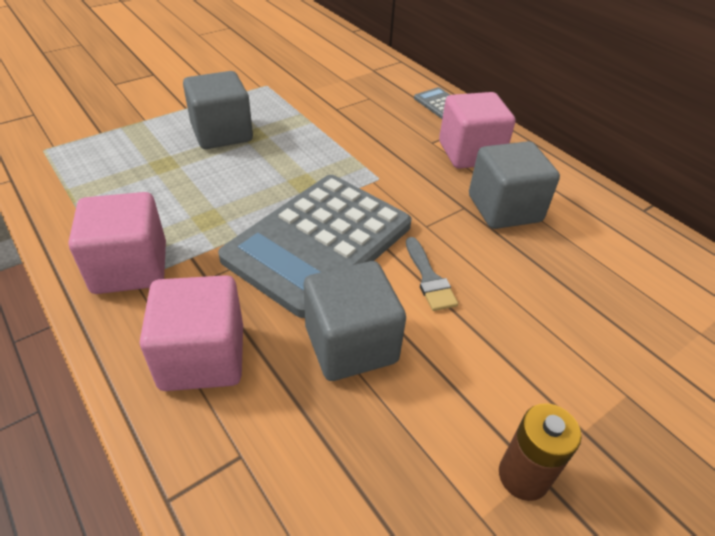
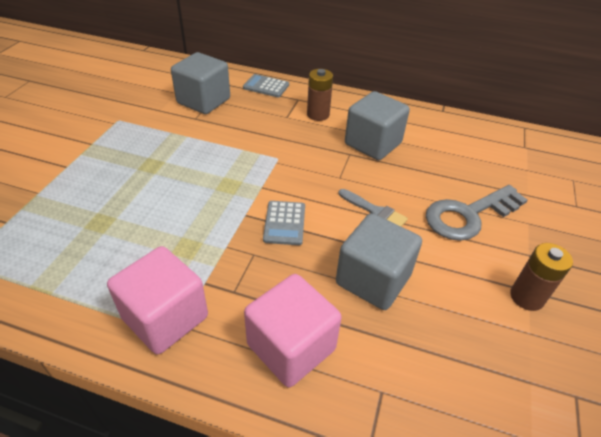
camera: 35 degrees left, 0 degrees up
grey cube [183,71,253,149] -> grey cube moved to [171,52,230,114]
grey calculator [218,175,411,318] -> grey calculator [263,201,305,245], size x0.40
pink cube [439,92,515,169] -> brown battery [307,69,333,121]
none -> grey key [426,185,527,241]

